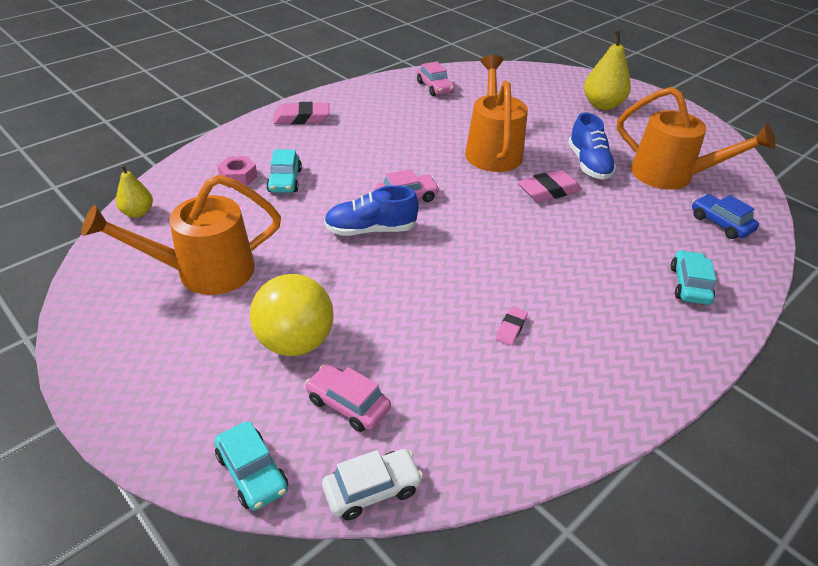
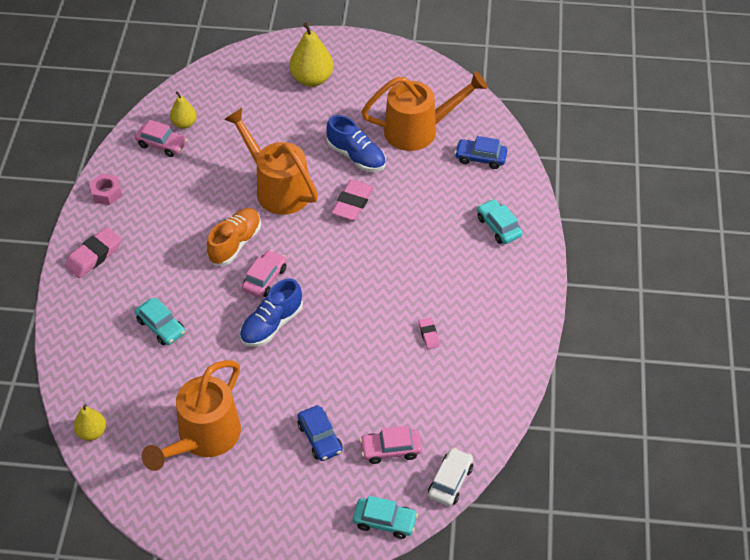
camera: 40 degrees left, 10 degrees up
pink nut [217,156,258,187] -> pink nut moved to [89,173,122,205]
yellow ball [250,274,334,356] -> blue car [298,405,342,461]
none -> yellow pear [170,91,197,129]
none -> orange shoe [207,208,261,265]

